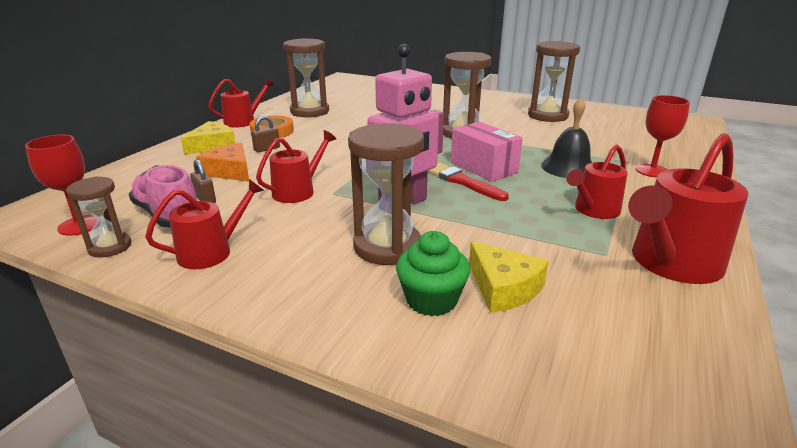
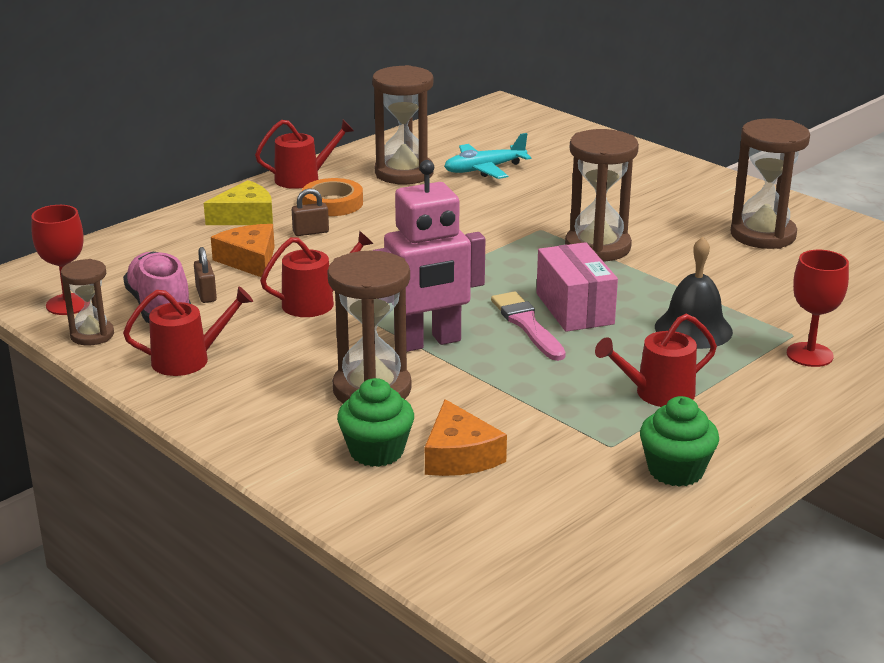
camera: 20 degrees right, 0 degrees up
red brush [428,162,509,201] -> pink brush [491,291,566,361]
yellow cheese [469,241,549,313] -> orange cheese [425,399,507,476]
red watering can [628,133,748,284] -> green cupcake [640,396,719,487]
none -> turquoise plane [444,133,531,179]

